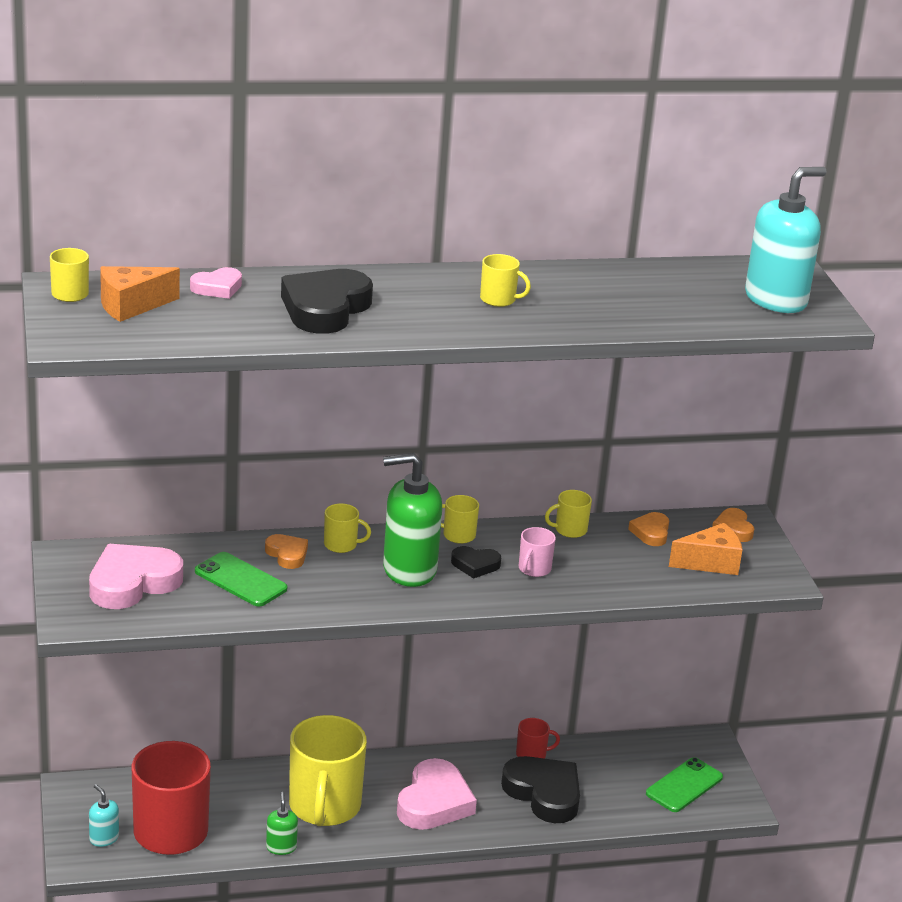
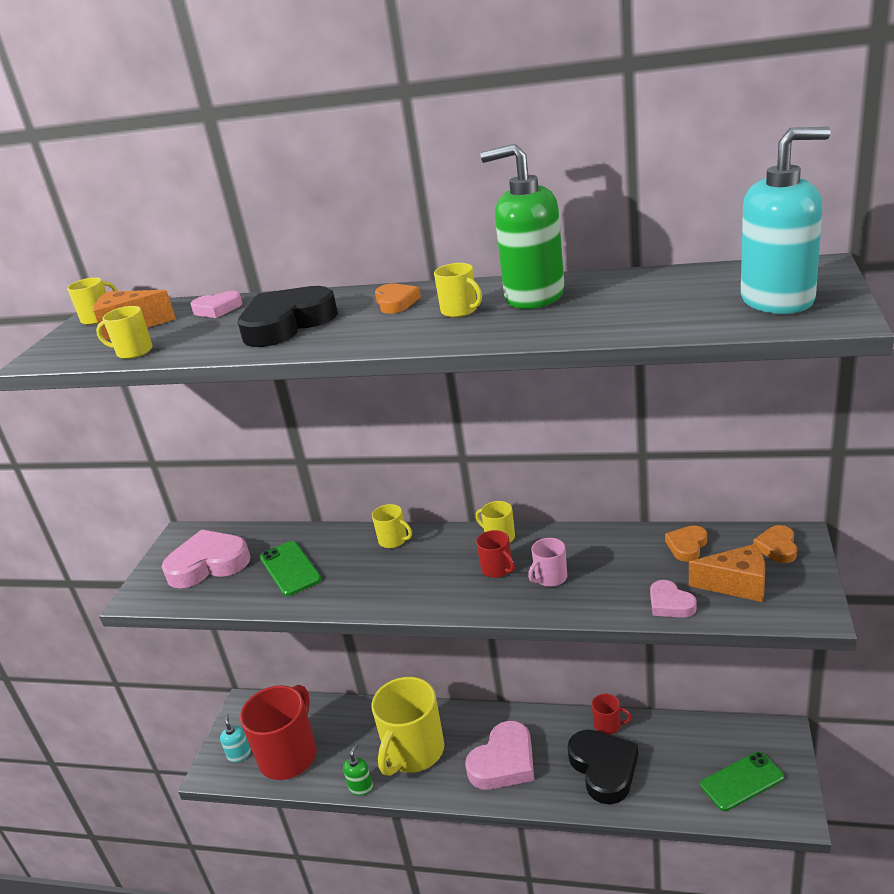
camera: 30 degrees right, 0 degrees up
orange heart [265,534,308,569] -> orange heart moved to [375,284,421,314]
green soap dispenser [383,453,442,587] -> green soap dispenser moved to [481,144,565,309]
black heart [451,546,501,579] -> red mug [476,530,515,578]
yellow mug [545,490,592,538] -> yellow mug moved to [96,306,153,359]
none -> pink heart [650,580,697,618]

